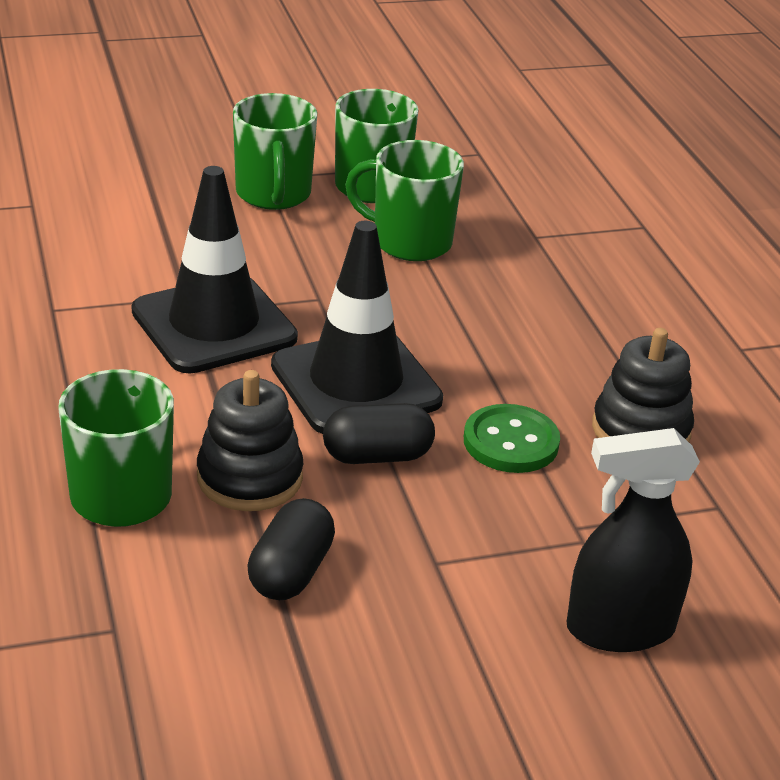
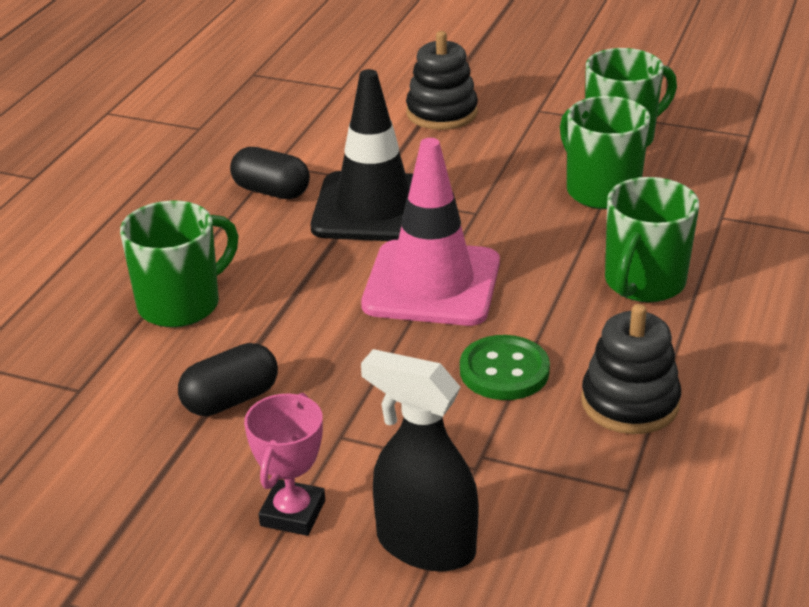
camera: 40 degrees right, 0 degrees up
black stacking toy [197,370,303,511] -> black stacking toy moved to [406,31,478,130]
green mug [233,93,317,210] -> green mug moved to [605,177,699,302]
black traffic cone [271,221,443,434] -> pink traffic cone [361,138,500,326]
black capsule [323,403,435,464] -> black capsule moved to [230,147,310,199]
none -> pink trophy [244,393,325,536]

